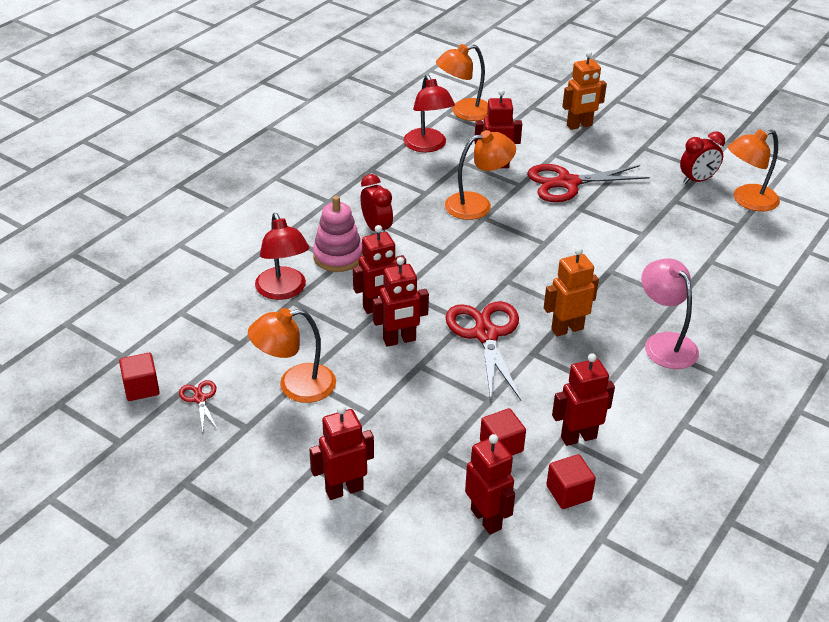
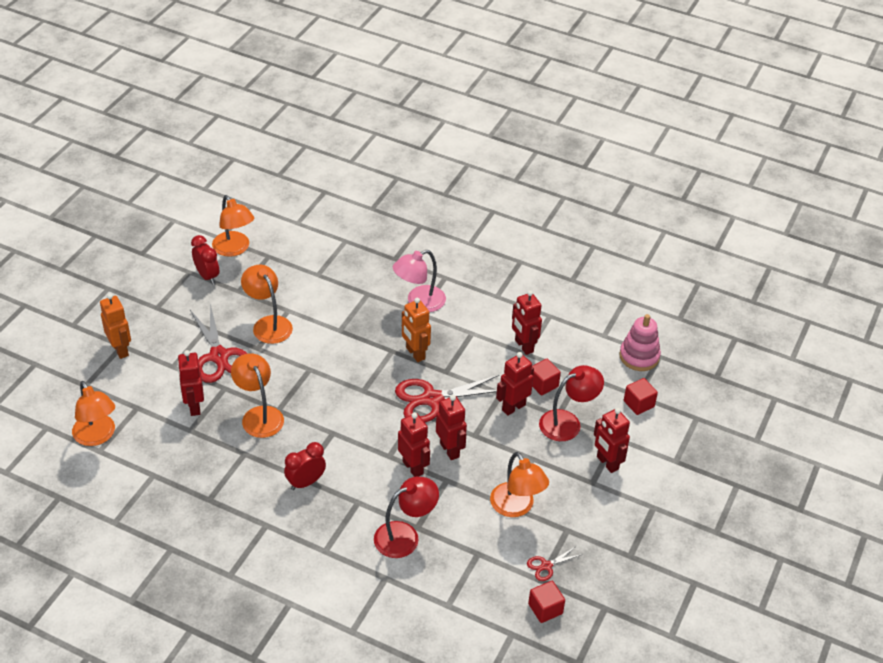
camera: 100 degrees left, 5 degrees up
pink stacking toy [313,196,363,272] -> pink stacking toy moved to [619,314,661,371]
red lamp [403,75,455,152] -> red lamp moved to [539,365,604,441]
red robot [465,434,515,534] -> red robot moved to [496,352,534,416]
red cube [546,454,596,509] -> red cube moved to [624,378,658,415]
none -> orange lamp [241,265,293,344]

